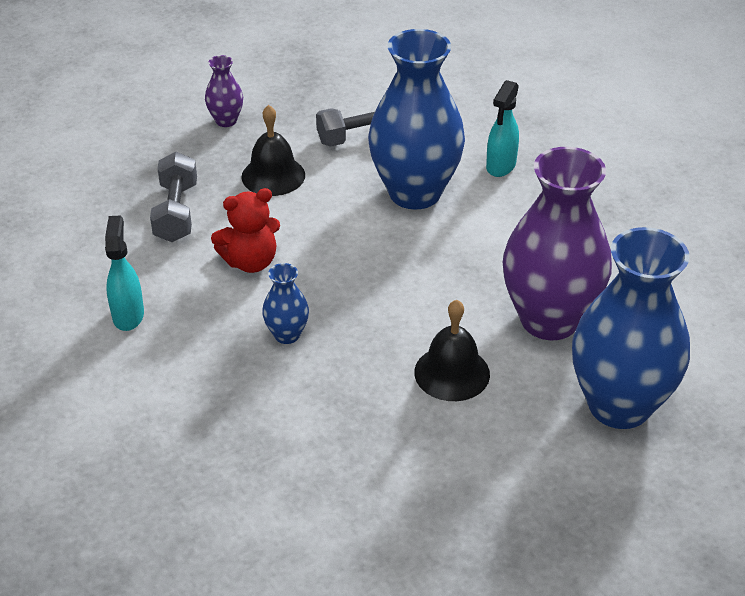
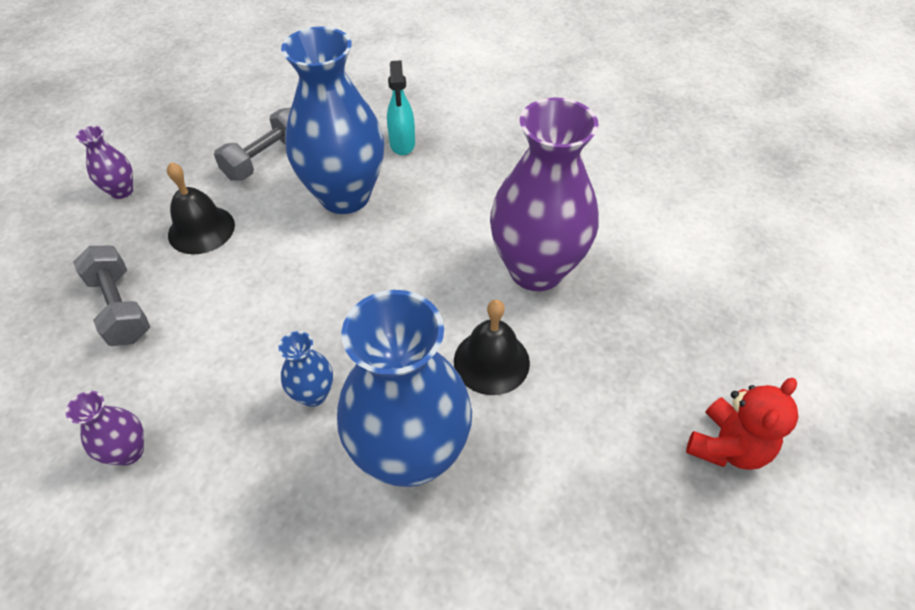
camera: 30 degrees left, 10 degrees up
turquoise spray bottle [105,215,144,331] -> purple vase [66,391,144,466]
red teddy bear [211,188,280,273] -> red teddy bear moved to [686,378,798,470]
blue vase [572,227,690,429] -> blue vase moved to [337,290,472,487]

